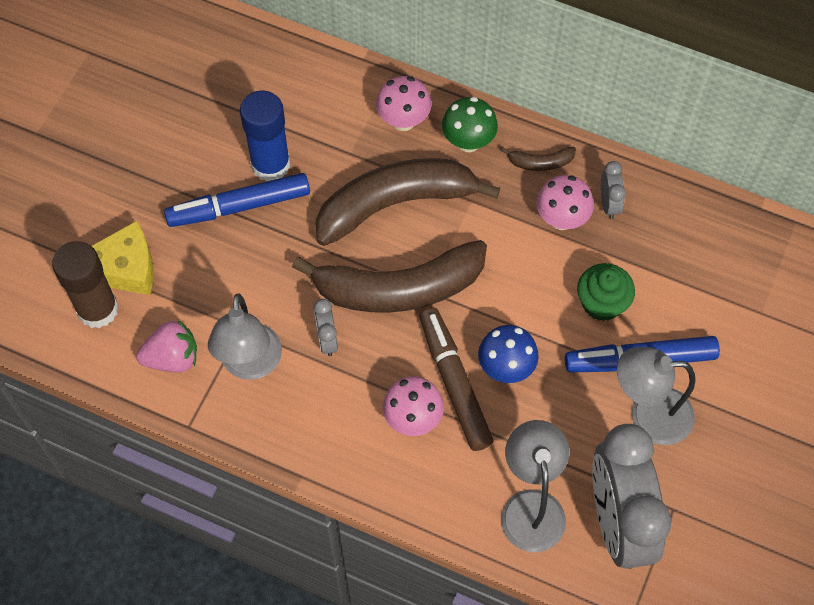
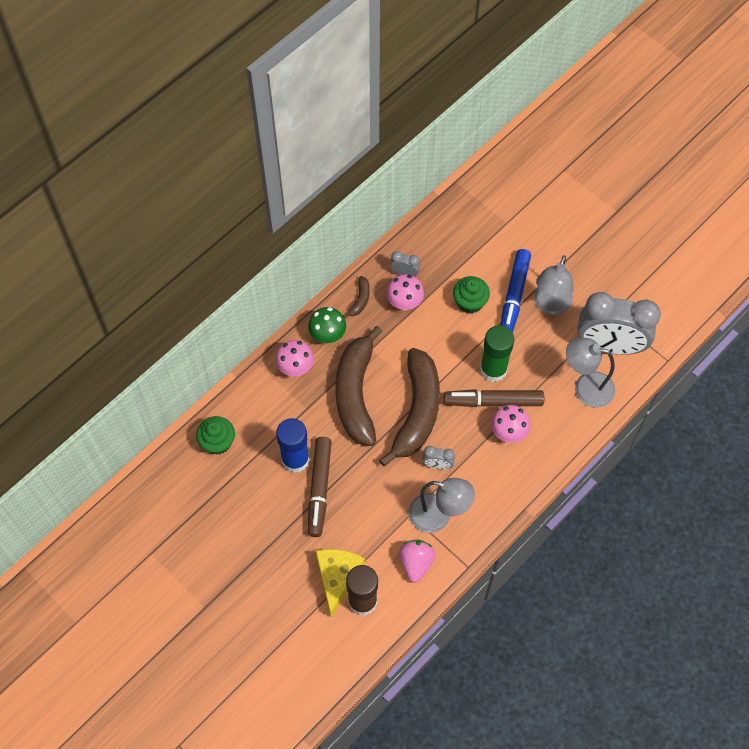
camera: 70 degrees left, 0 degrees up
blue marker [164,173,310,227] -> brown marker [308,437,332,537]
blue mushroom [478,325,539,383] -> green glue stick [480,325,514,382]
none -> green cupcake [196,416,235,455]

